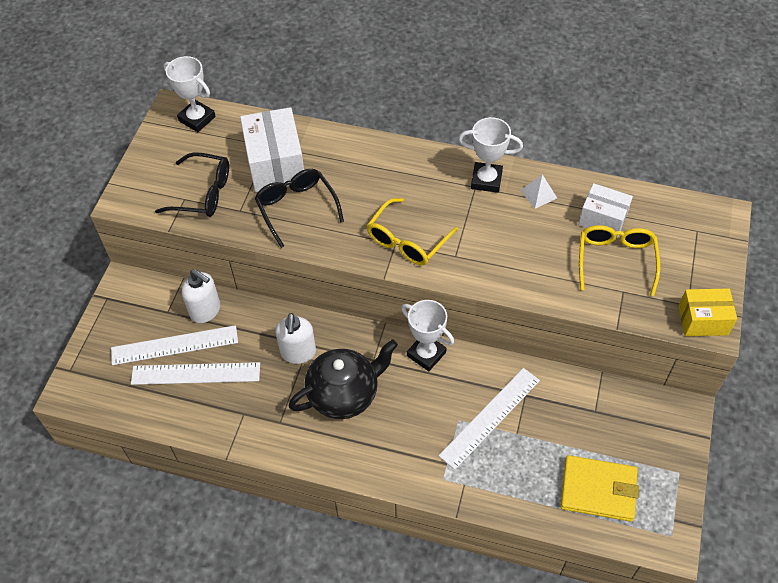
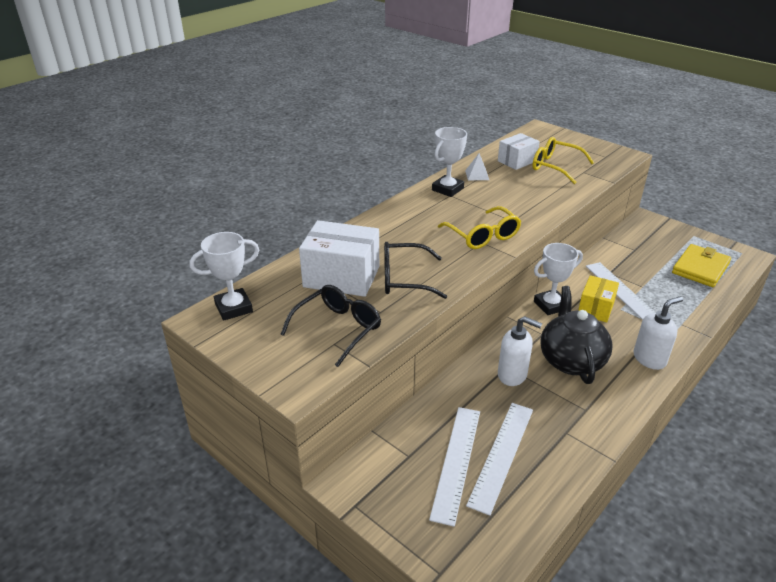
camera: 65 degrees left, 20 degrees down
white soap dispenser [182,269,220,323] -> white soap dispenser moved to [634,296,683,370]
yellow box [678,288,737,336] -> yellow box moved to [578,275,619,322]

